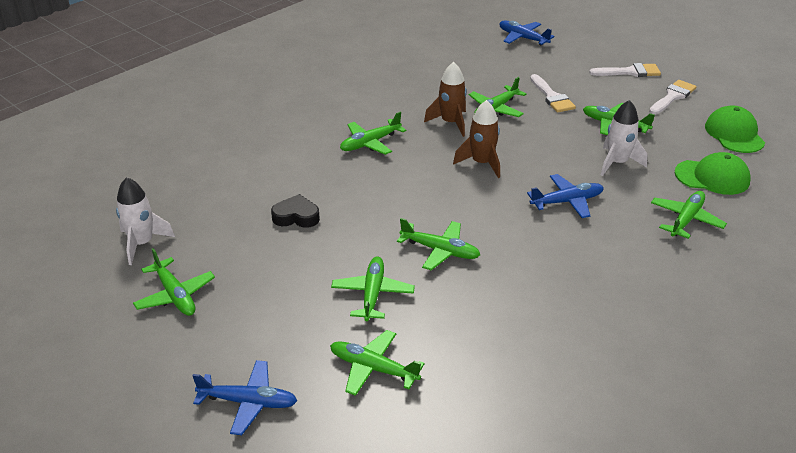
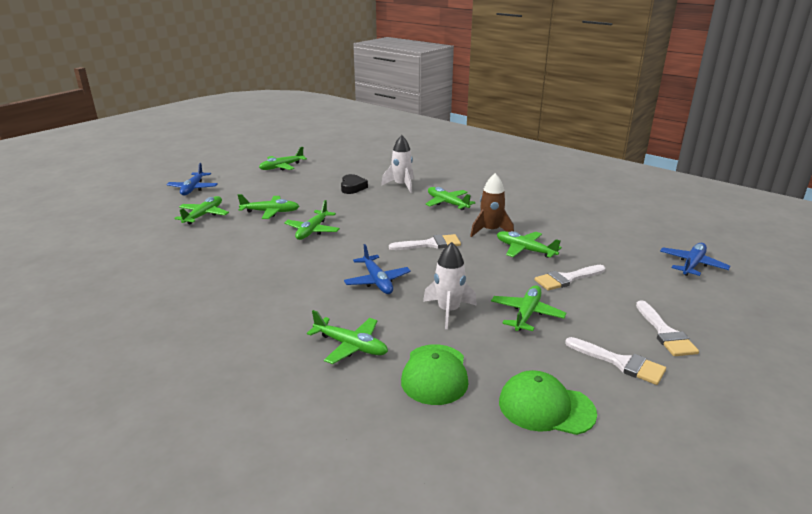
camera: 85 degrees right, 10 degrees down
white rocket [116,177,175,265] -> white rocket moved to [381,135,414,193]
brown rocket [453,100,500,178] -> white brush [389,234,461,250]
green cap [705,105,765,153] -> green cap turned 150 degrees counterclockwise [499,370,597,435]

